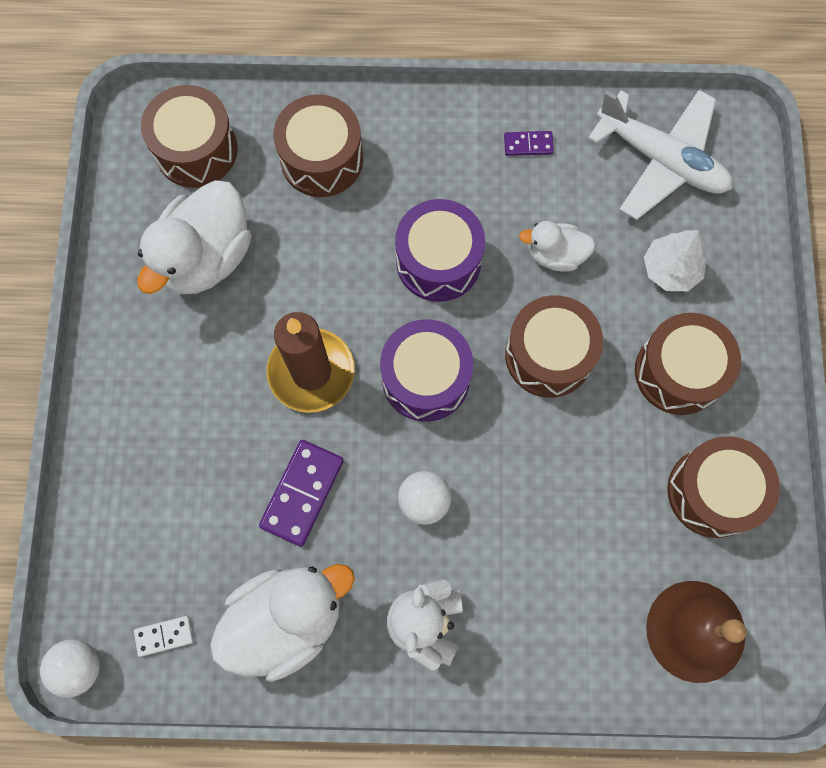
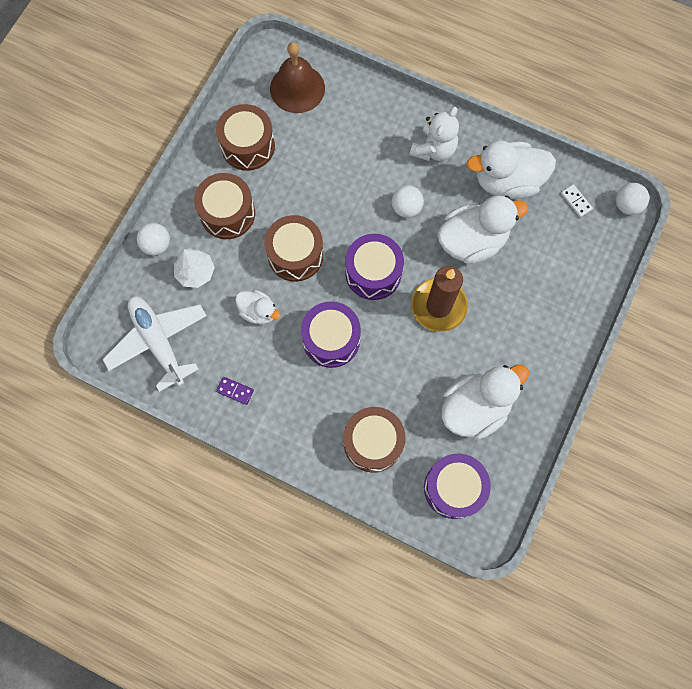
camera: 155 degrees left, 0 degrees up
white domino [134,616,193,657] -> white domino turned 45 degrees clockwise [561,184,593,217]
brown drum [141,85,238,188] -> purple drum [424,453,491,519]
purple domino [259,440,344,547] -> white duck [438,195,528,264]
none -> white ball [137,223,170,256]

